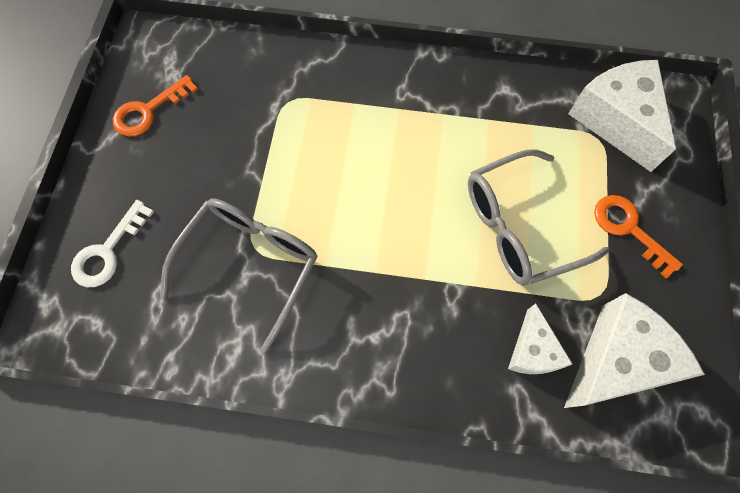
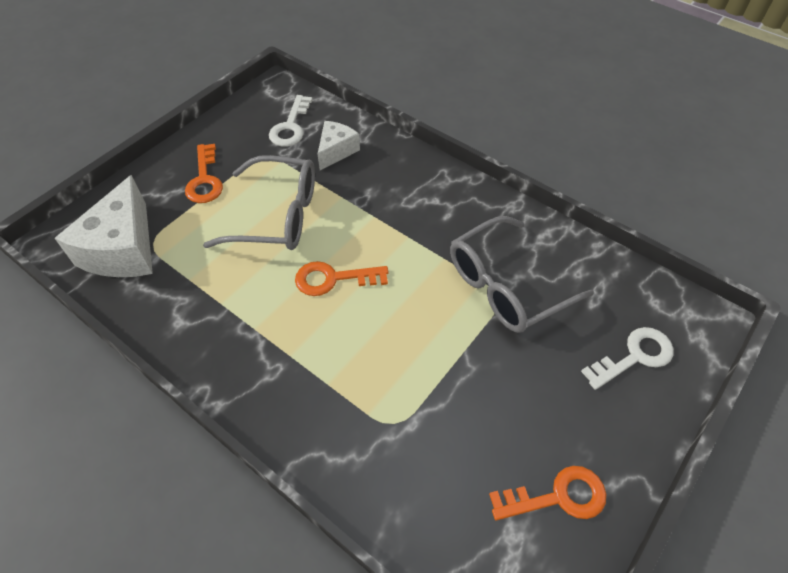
camera: 150 degrees left, 15 degrees down
white cheese [564,293,705,408] -> white key [269,95,313,147]
none -> orange key [295,261,389,296]

